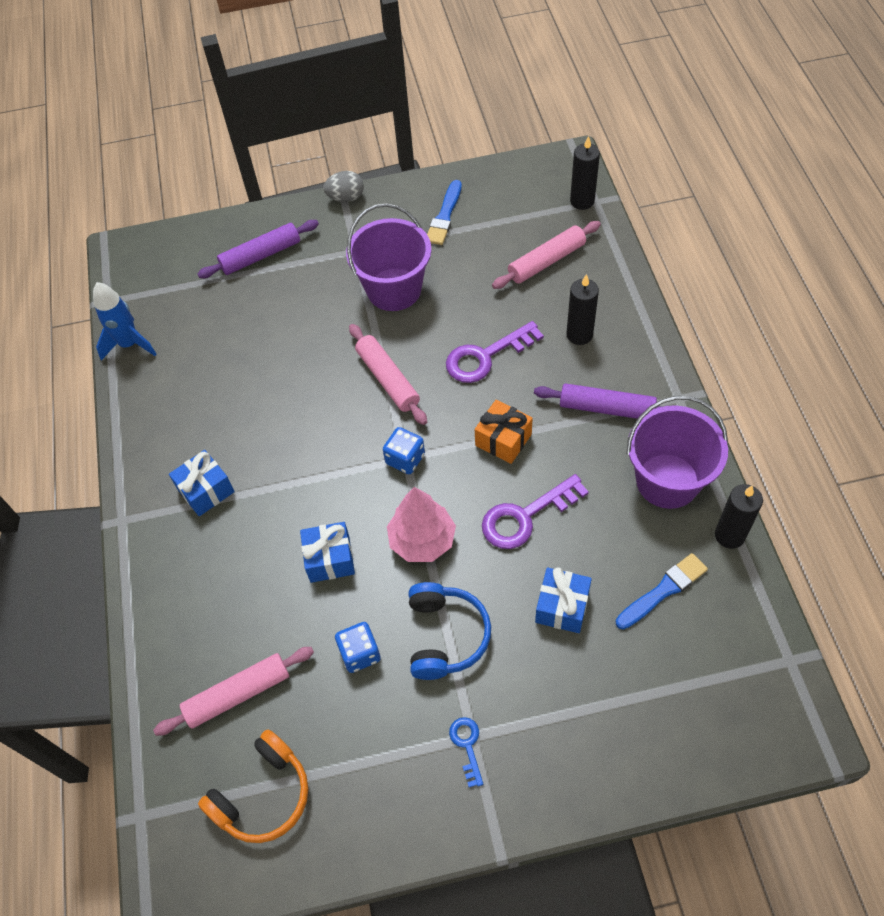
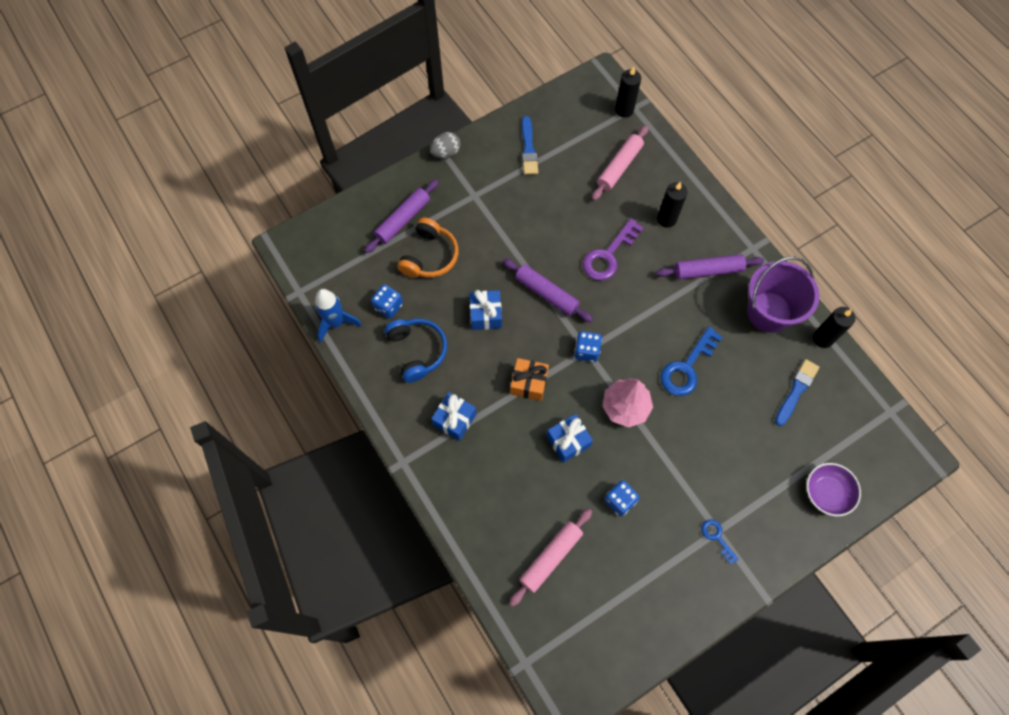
camera: 25 degrees left, 10 degrees up
orange headphones [198,729,308,843] -> orange headphones moved to [397,218,458,278]
purple bucket [346,203,431,311] -> none
pink rolling pin [349,324,427,425] -> purple rolling pin [503,259,593,322]
blue headphones [408,582,491,680] -> blue headphones moved to [385,318,447,383]
orange gift [475,400,533,464] -> orange gift moved to [510,358,549,401]
purple key [482,474,589,549] -> blue key [661,327,723,396]
blue gift [535,567,592,633] -> blue gift moved to [469,290,502,330]
none -> blue dice [371,284,403,319]
none -> purple bowl [806,463,861,516]

